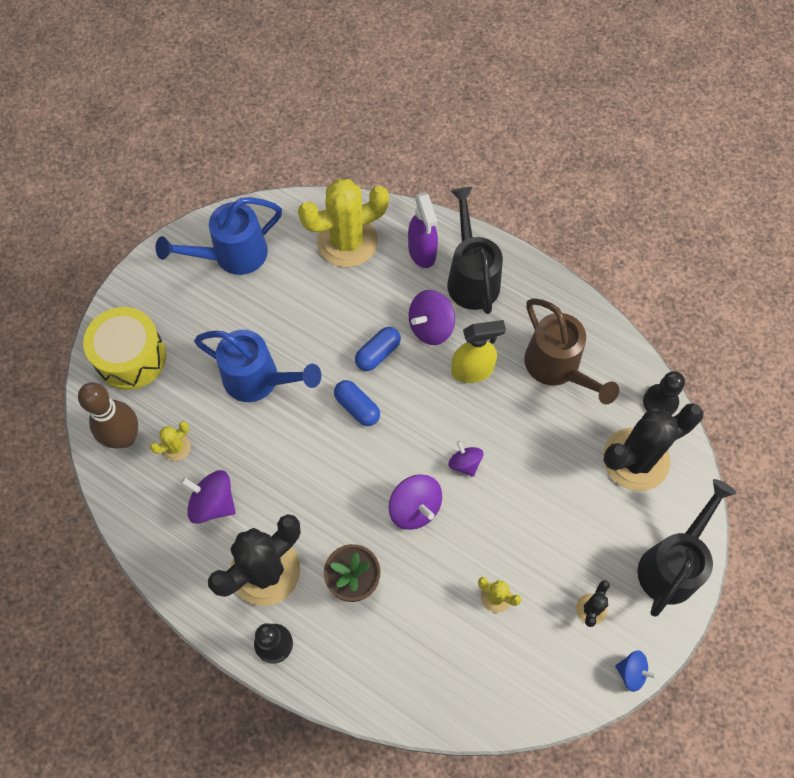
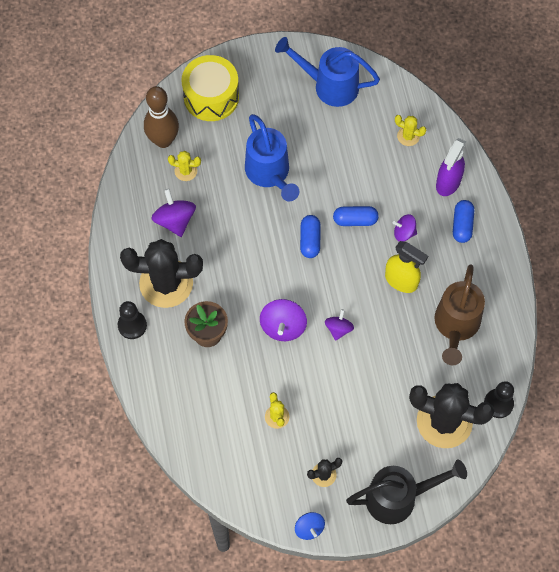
camera: 45 degrees right, 0 degrees up
yellow cactus [298,179,389,267] -> yellow cactus [395,115,426,146], size x0.44
purple spinning top [409,290,455,345] -> purple spinning top [393,214,417,241], size x0.64
black watering can [447,187,503,314] -> blue capsule [453,200,474,243]

